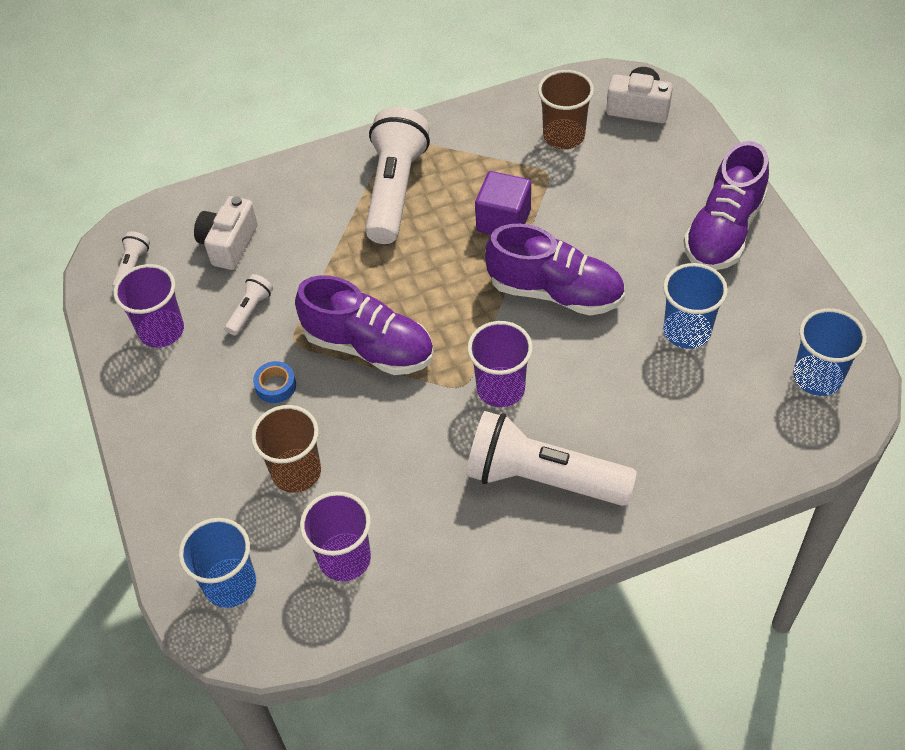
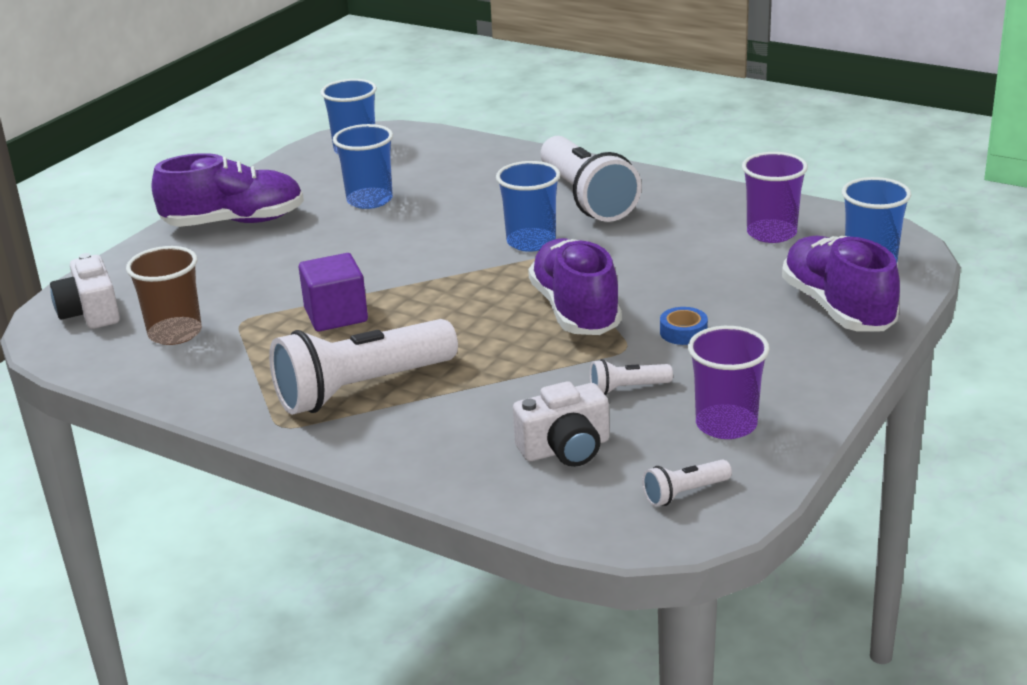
camera: 130 degrees left, 25 degrees down
brown cup [251,405,321,493] -> none
purple cup [467,321,533,407] -> blue cup [496,161,560,252]
purple shoe [485,224,625,315] -> purple shoe moved to [782,236,900,331]

